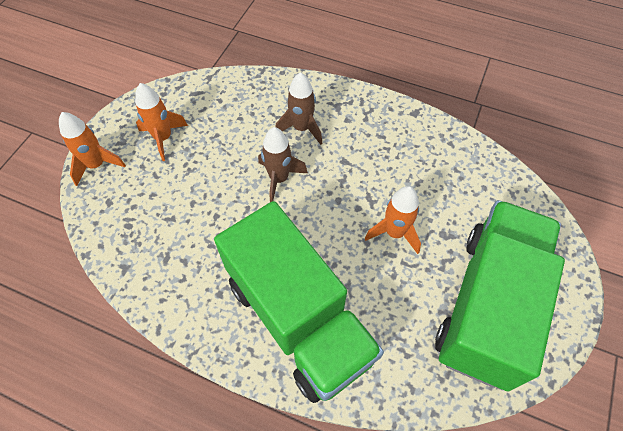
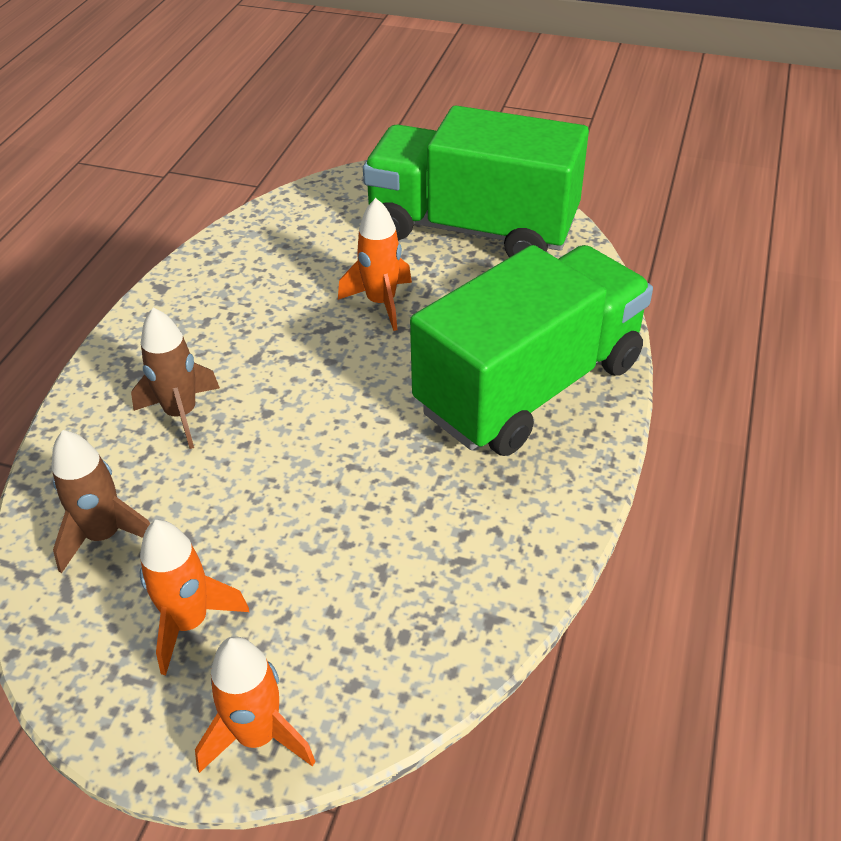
camera: 95 degrees left, 15 degrees down
brown rocket [258,127,308,202] -> brown rocket moved to [51,430,150,573]

